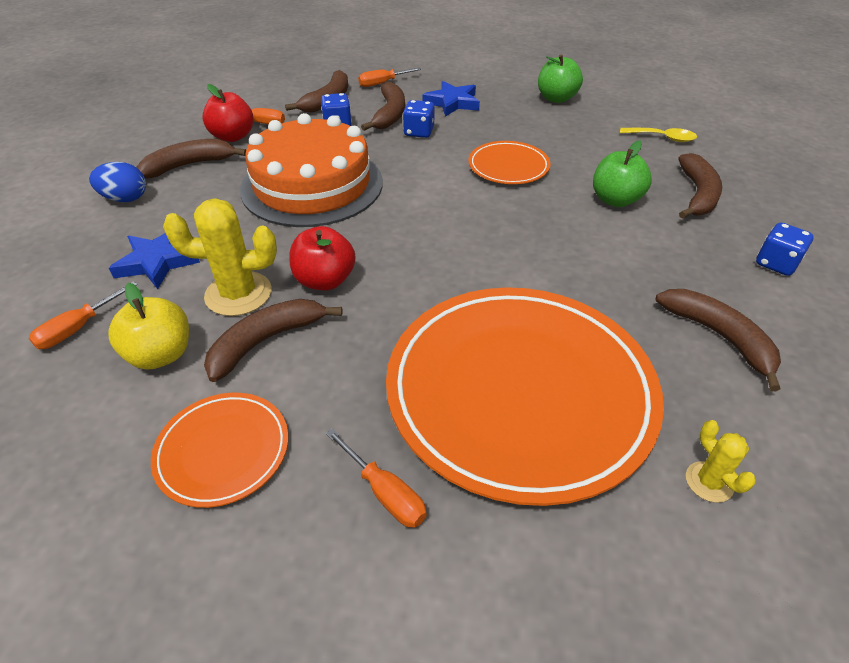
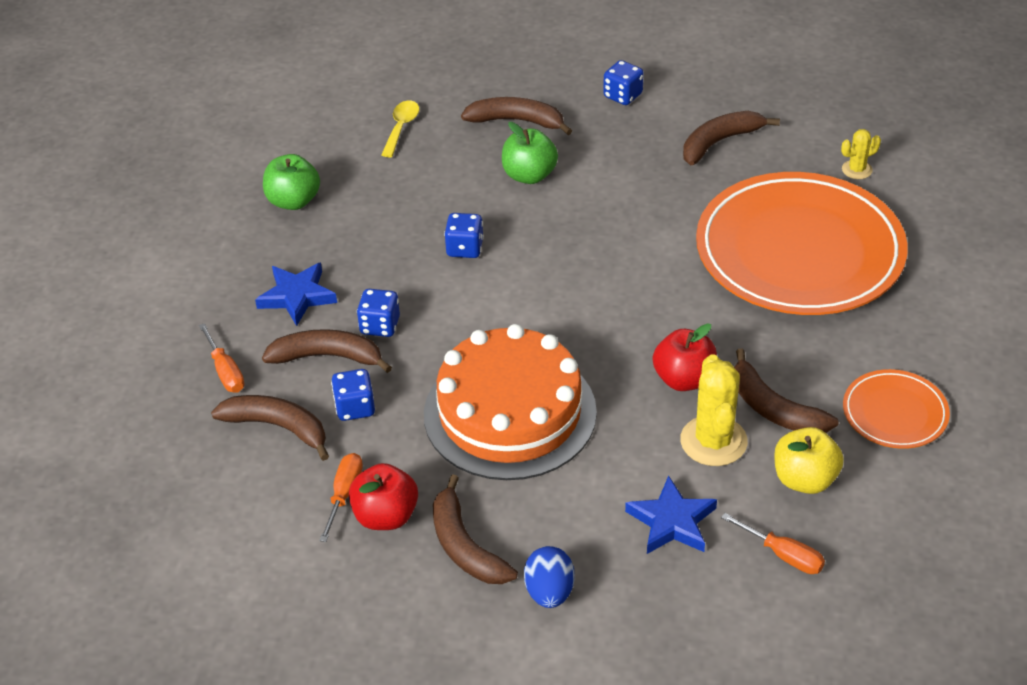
camera: 90 degrees left, 0 degrees up
orange screwdriver [326,429,427,528] -> none
orange plate [469,141,551,184] -> blue dice [444,213,484,258]

